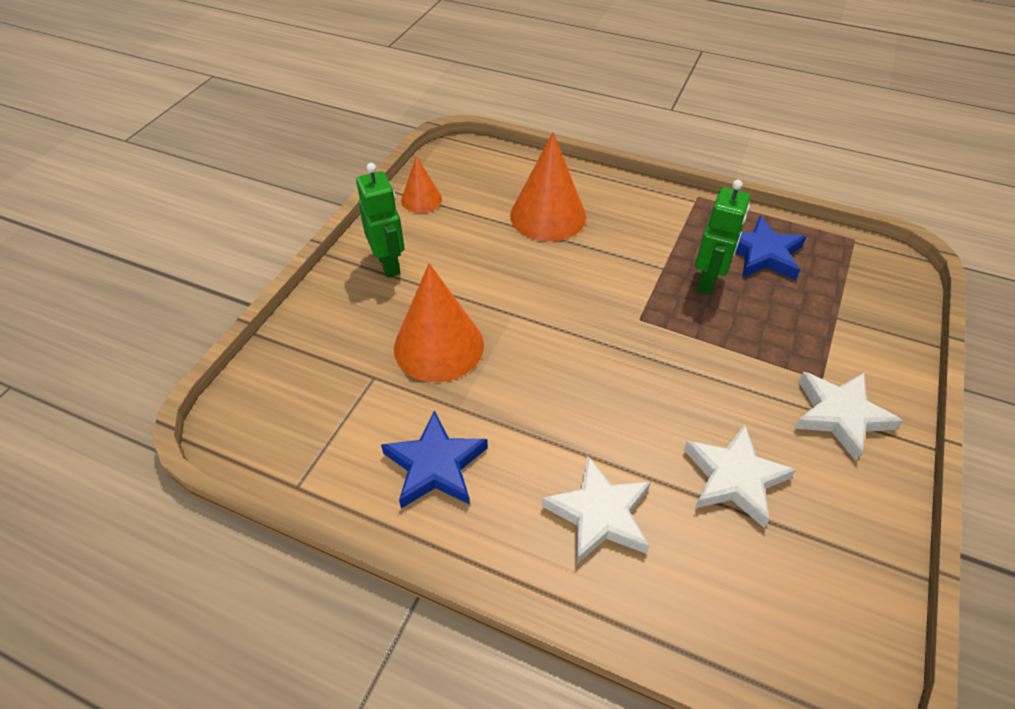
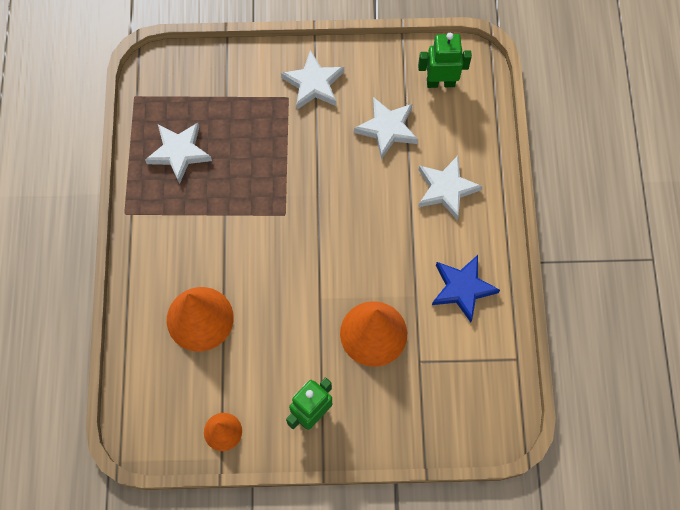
camera: 115 degrees left, 20 degrees up
green robot [695,180,750,295] -> green robot moved to [418,33,472,88]
blue star [736,216,806,280] -> white star [145,123,212,184]

